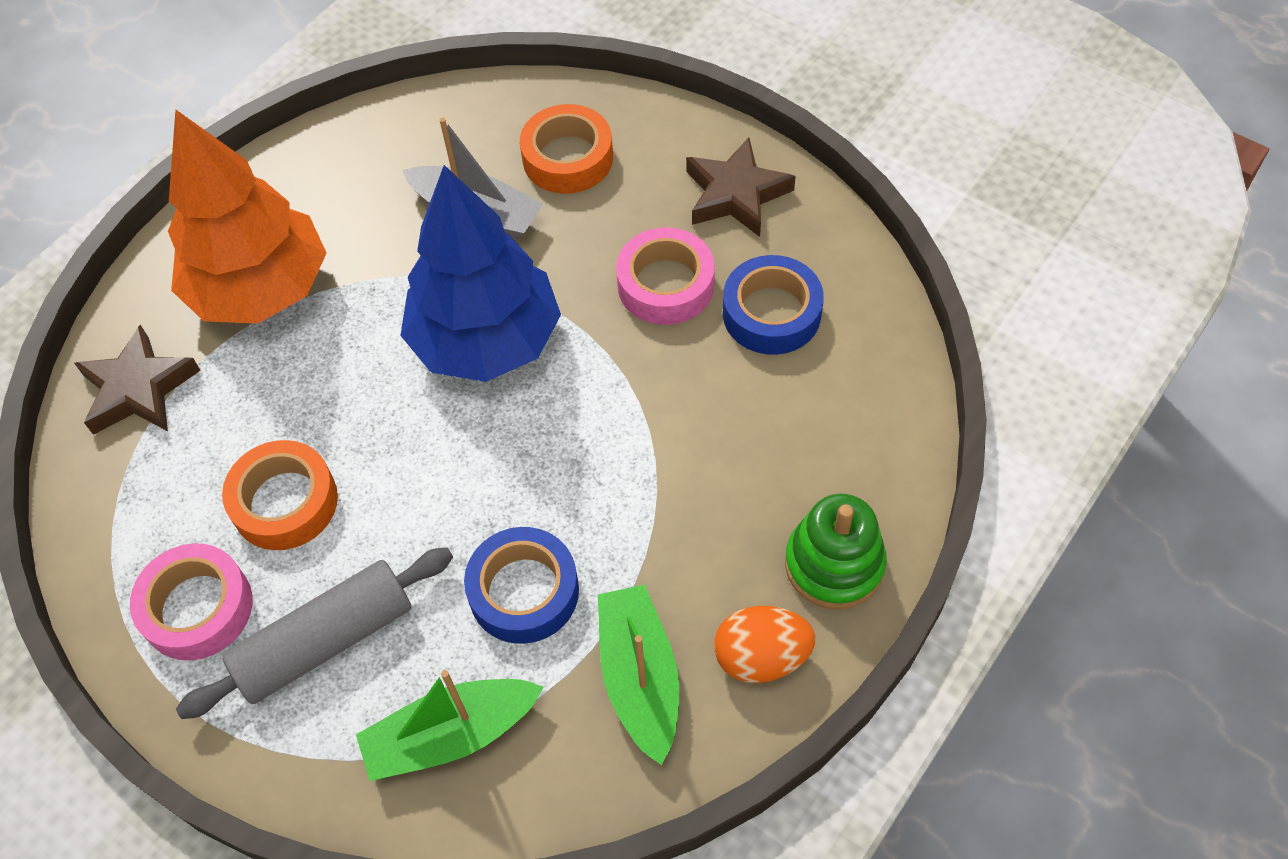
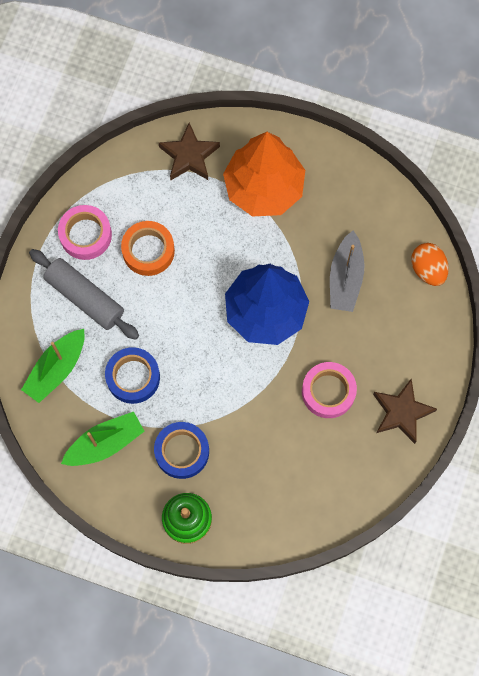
camera: 70 degrees right, 15 degrees up
green boat [356,670,544,781] -> green boat turned 105 degrees counterclockwise [21,329,85,403]
orange tape [520,104,613,194] -> none
orange egg [714,606,815,683] -> orange egg moved to [411,243,449,286]
blue tape [723,255,824,355] -> blue tape moved to [154,422,209,479]

